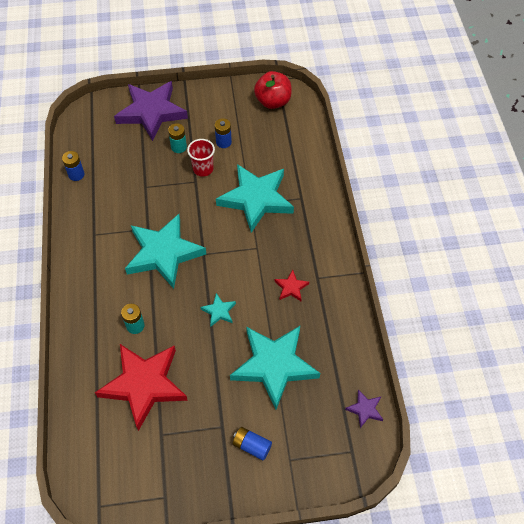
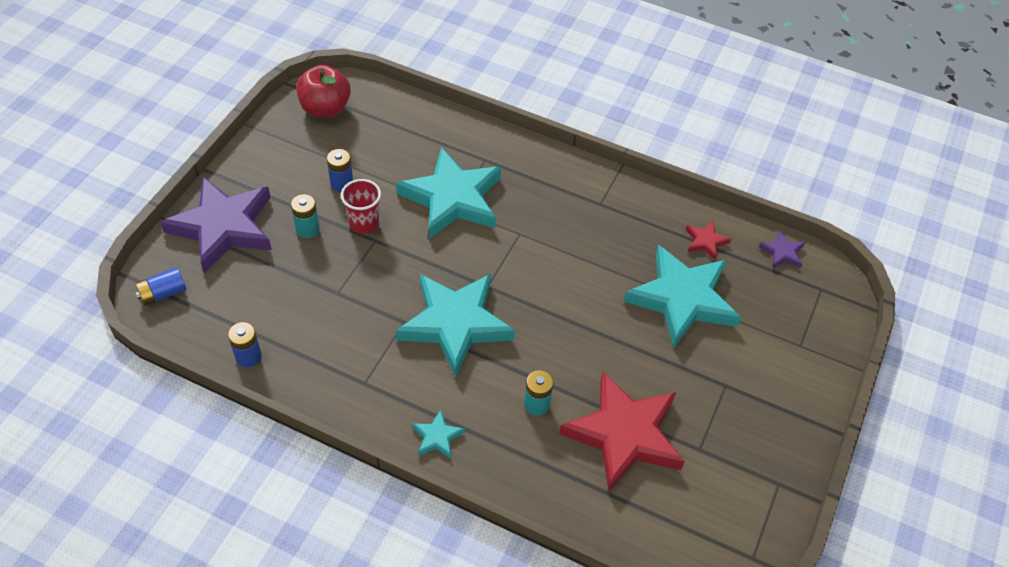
camera: 60 degrees left, 5 degrees down
turquoise star [201,293,236,326] -> turquoise star moved to [412,409,465,459]
blue battery [233,427,272,460] -> blue battery moved to [135,267,186,306]
red star [274,270,309,301] -> red star moved to [686,221,731,260]

